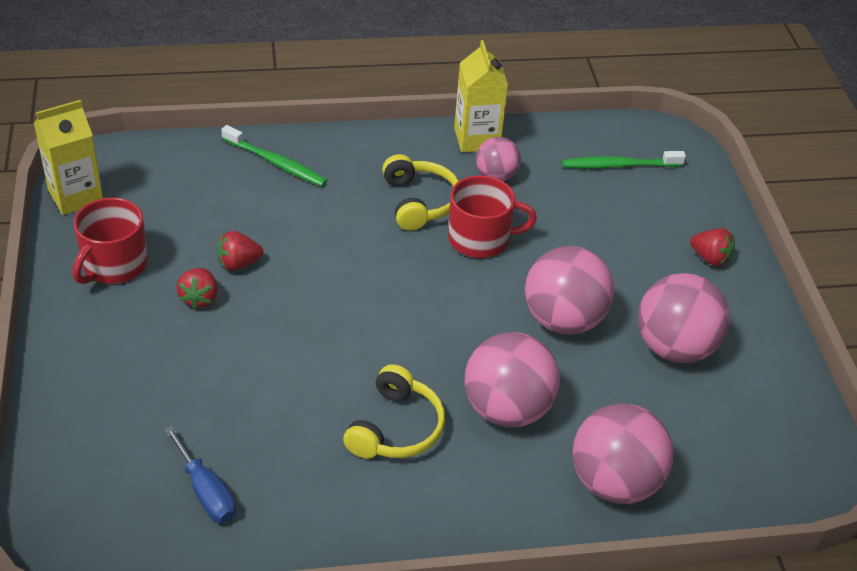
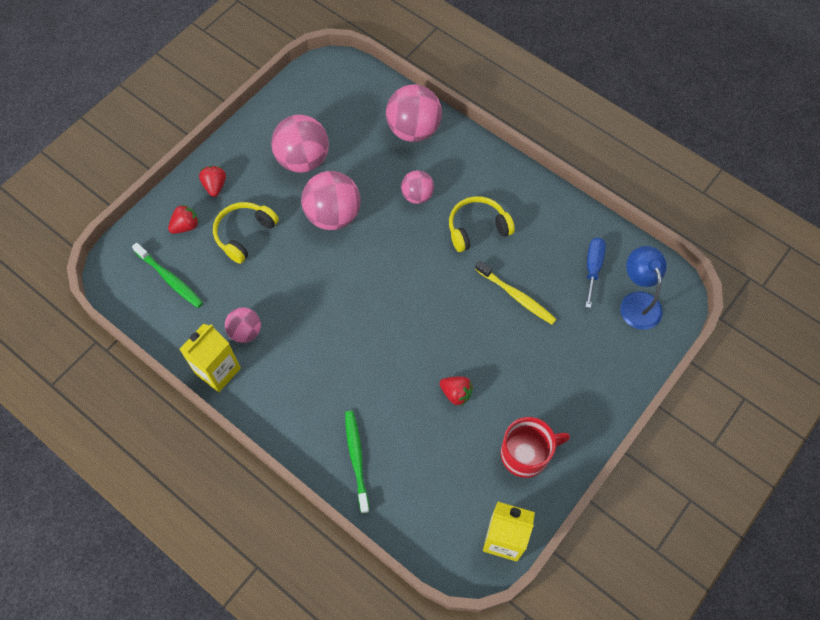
camera: 130 degrees left, 20 degrees up
red strawberry [177,268,218,309] -> red strawberry moved to [168,204,199,234]
yellow headphones [382,154,459,231] -> yellow headphones moved to [213,202,279,264]
red mug [448,175,537,258] -> none
pink ball [465,332,560,427] -> pink ball [401,170,434,204], size x0.58
none -> yellow toothbrush [475,261,556,325]
none -> blue lamp [620,246,667,330]

